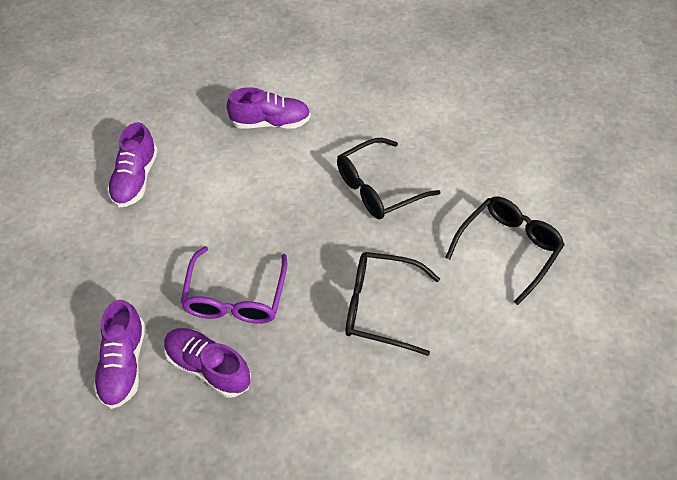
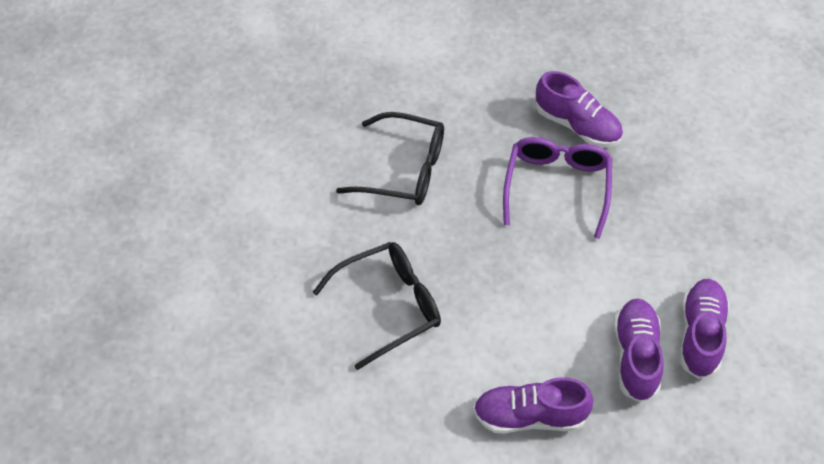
camera: 175 degrees left, 0 degrees up
purple shoe [93,300,145,409] -> purple shoe moved to [614,298,664,403]
black glasses [445,196,564,305] -> none

